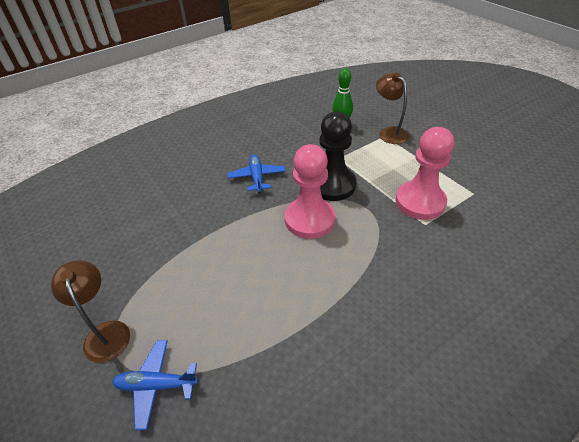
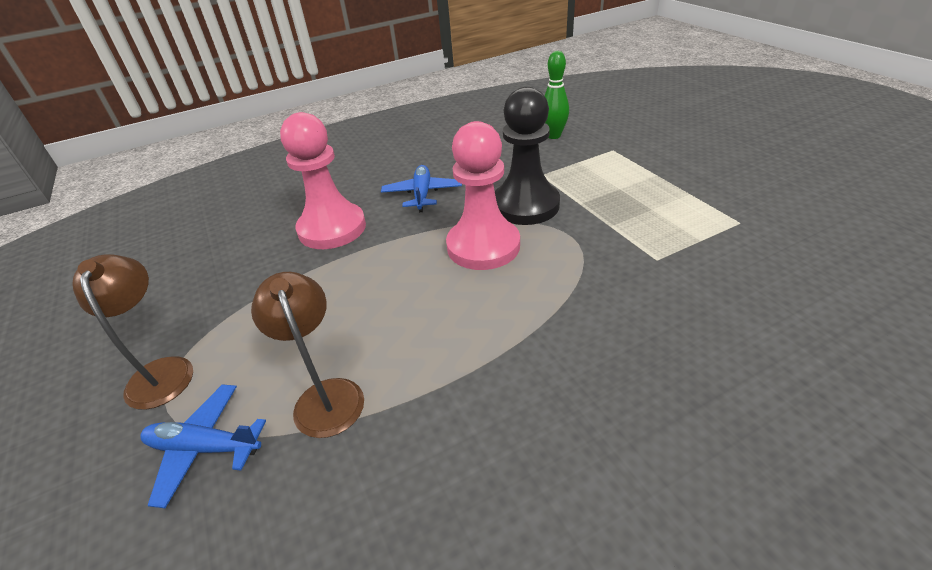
camera: 10 degrees right, 5 degrees down
brown lamp [376,73,409,144] -> brown lamp moved to [251,272,364,438]
pink pawn [395,127,454,220] -> pink pawn moved to [280,112,366,249]

